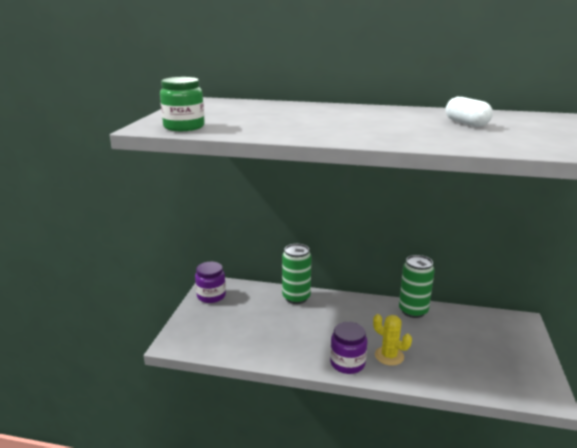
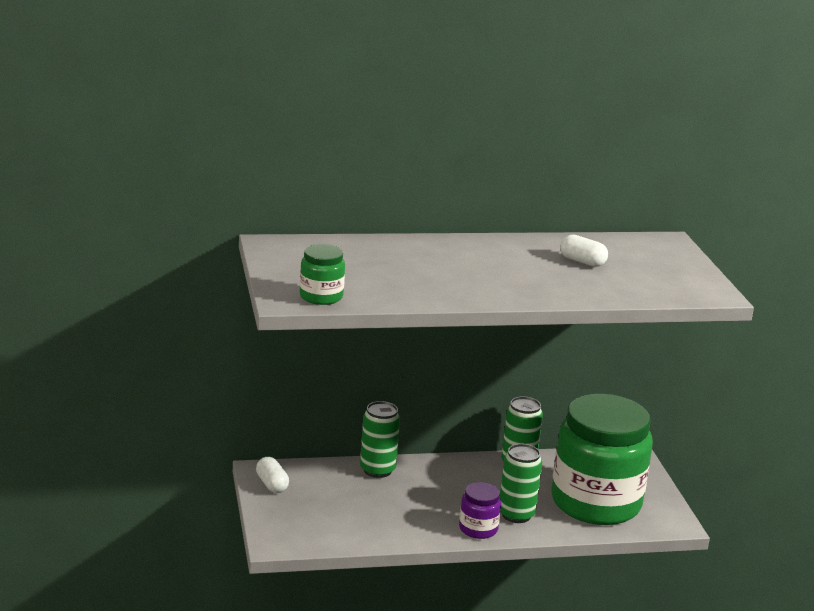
camera: 25 degrees left, 0 degrees up
purple jar [195,262,226,303] -> white capsule [256,457,289,493]
yellow cactus [373,314,412,366] -> green can [500,444,542,523]
none -> green jar [551,394,653,525]

